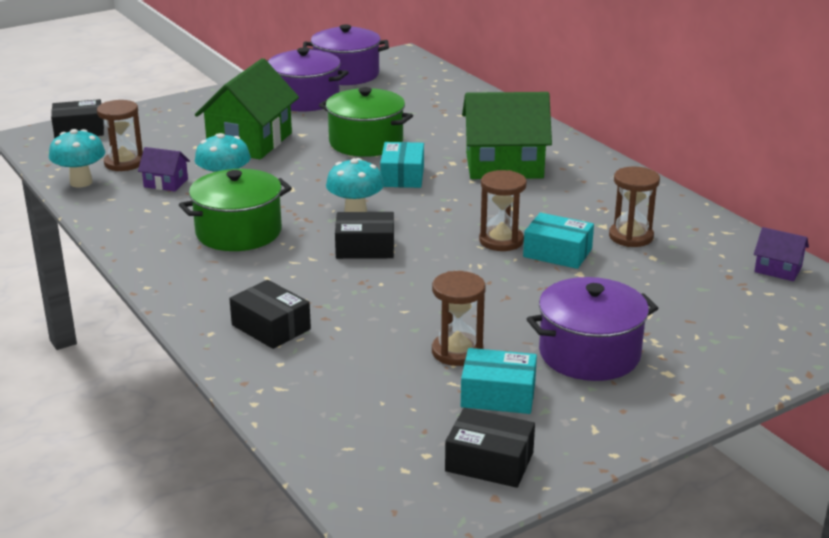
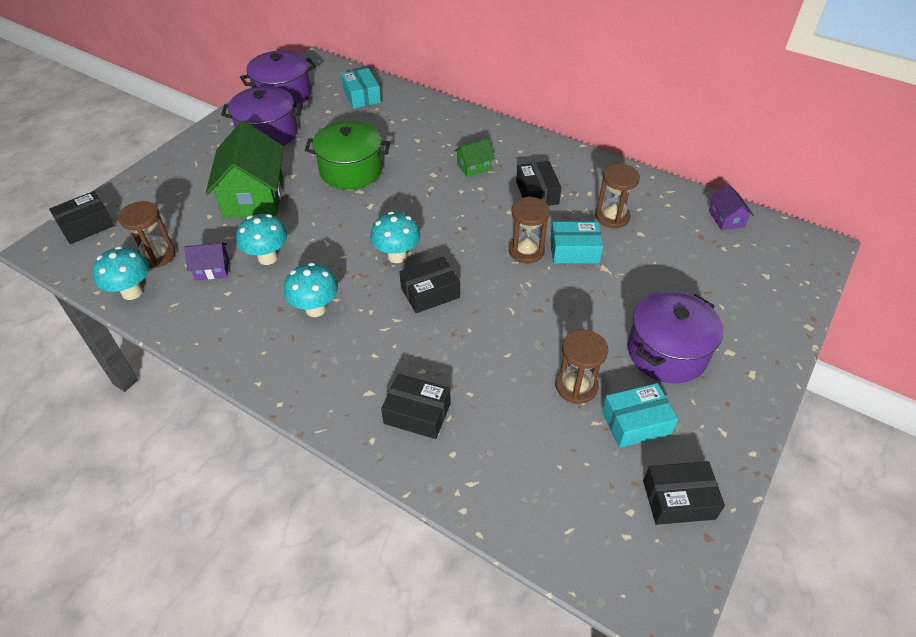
camera: 25 degrees left, 20 degrees up
green pot [179,169,292,251] -> turquoise mushroom [284,263,338,317]
turquoise box [380,142,424,188] -> turquoise box moved to [341,68,381,109]
green house [462,92,552,179] -> green house [454,138,495,177], size x0.46
purple house [754,227,809,281] -> purple house turned 75 degrees clockwise [709,184,754,230]
none -> black box [516,161,562,206]

